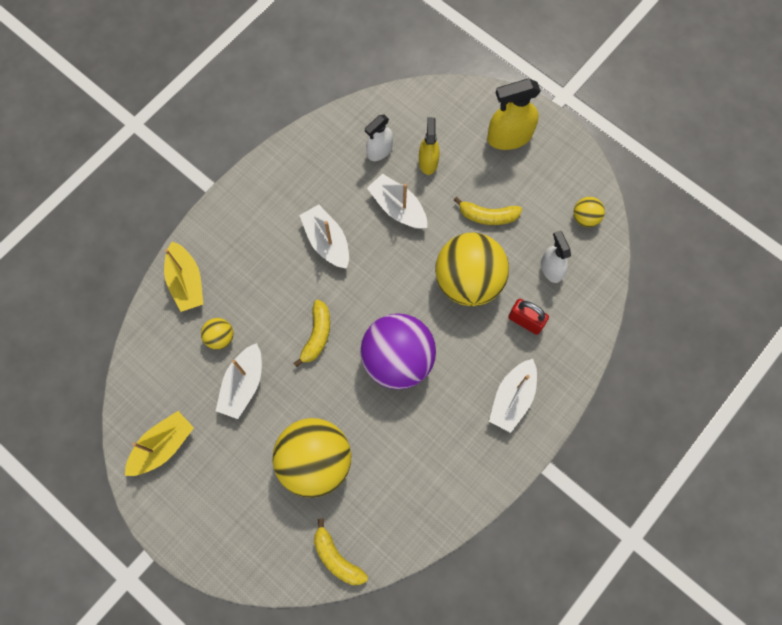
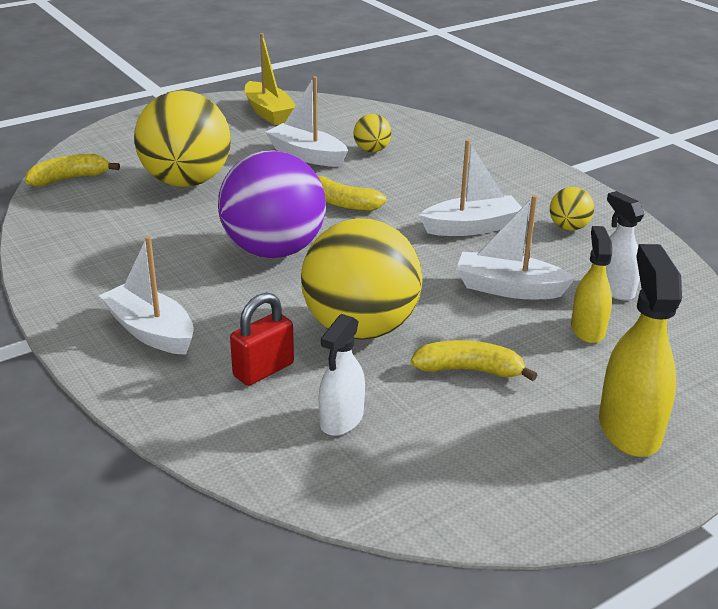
camera: 105 degrees right, 40 degrees down
yellow boat [164,241,203,312] -> none
white boat [367,173,427,229] -> white boat turned 135 degrees counterclockwise [456,195,576,299]
yellow spray bottle [419,117,440,175] -> yellow spray bottle turned 105 degrees counterclockwise [571,226,612,343]
yellow banana [454,197,522,225] -> yellow banana turned 75 degrees clockwise [411,340,537,381]
white spray bottle [541,230,571,283] -> white spray bottle turned 120 degrees clockwise [319,314,365,436]
yellow ball [573,197,605,227] -> yellow ball moved to [550,187,594,231]

